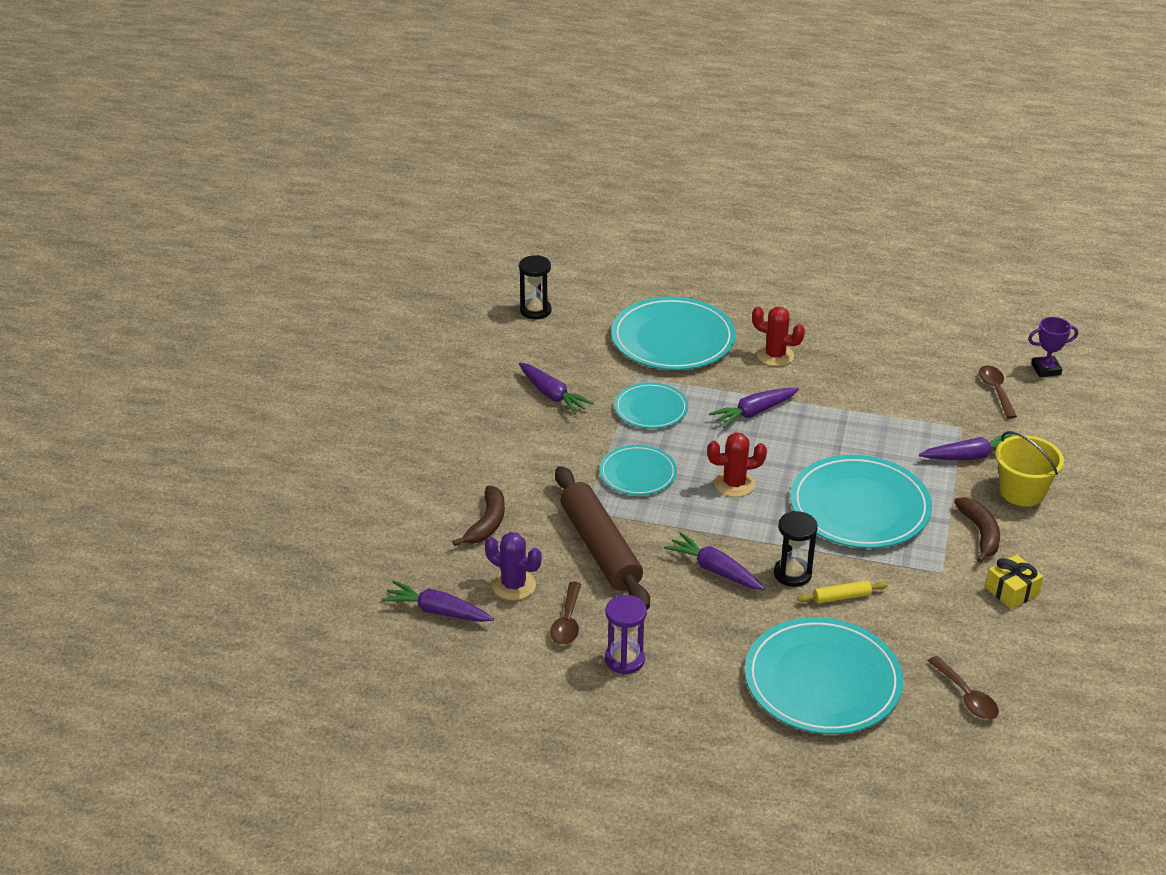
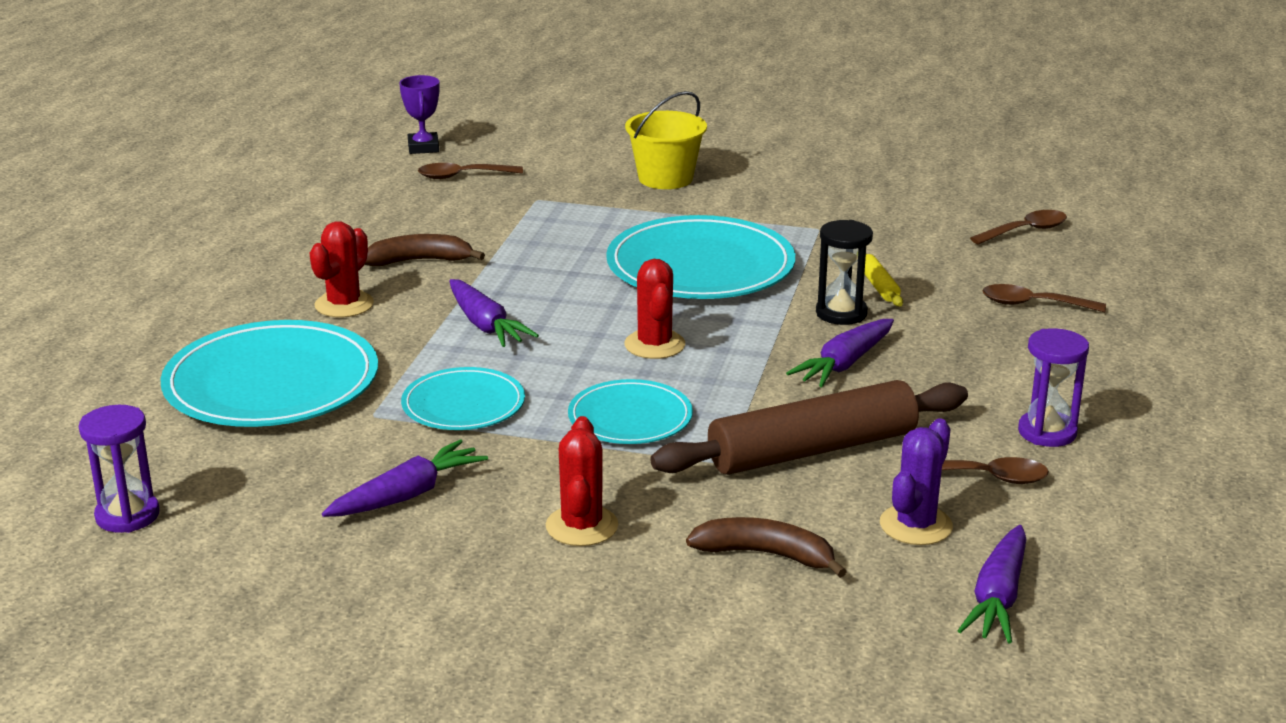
camera: 90 degrees left, 10 degrees down
black hourglass [519,255,552,319] -> purple hourglass [79,405,160,533]
turquoise plate [745,617,903,734] -> brown spoon [982,284,1106,312]
purple carrot [919,434,1013,460] -> none
brown banana [954,497,1000,563] -> brown banana moved to [364,234,485,266]
yellow gift [985,555,1044,609] -> none
none -> red cactus [546,416,618,546]

